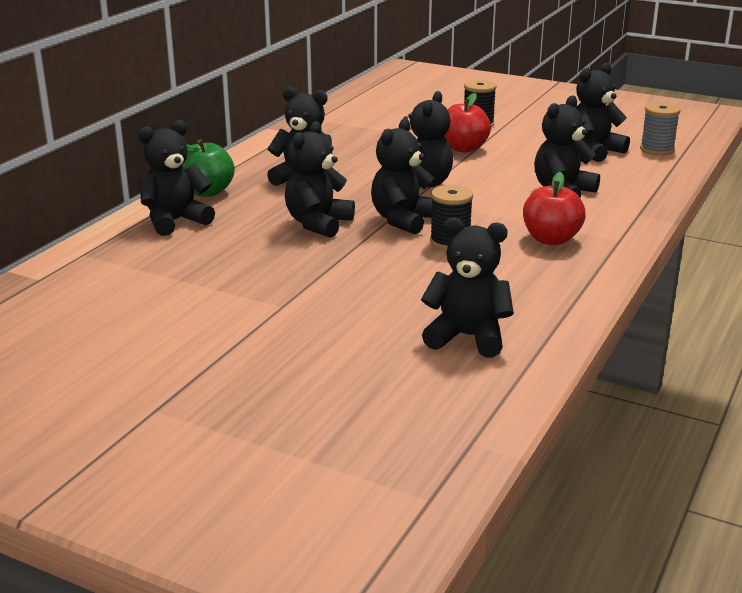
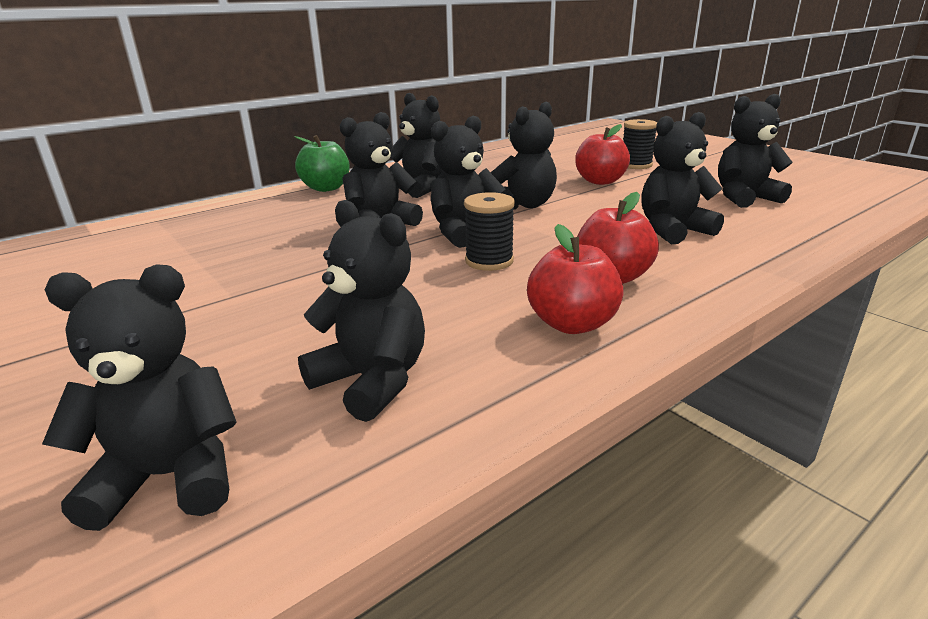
camera: 25 degrees right, 0 degrees up
black teddy bear [138,120,215,236] -> black teddy bear moved to [42,264,237,531]
grey spool [640,102,680,156] -> none
none -> red apple [527,224,624,334]

